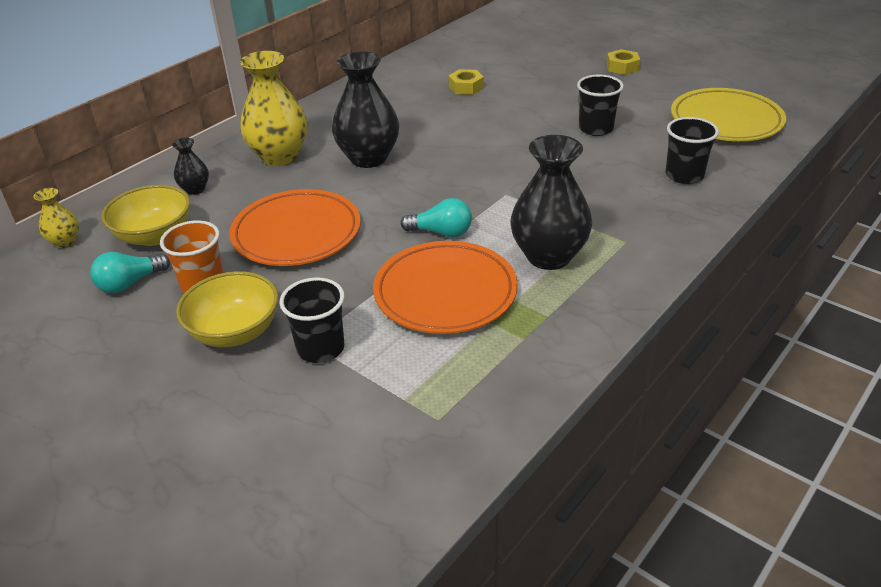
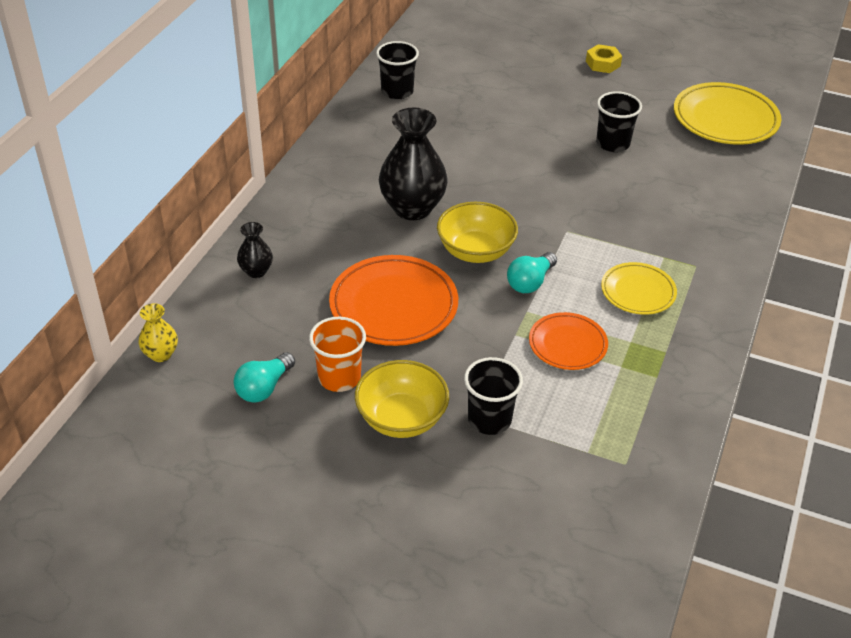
camera: 20 degrees left, 5 degrees up
yellow bowl [101,185,190,246] -> yellow bowl moved to [437,202,518,263]
yellow vase [240,51,308,166] -> none
orange plate [373,241,518,334] -> orange plate [529,312,608,370], size x0.60
turquoise light bulb [401,198,472,237] -> turquoise light bulb turned 135 degrees clockwise [507,252,557,293]
yellow nut [449,69,484,95] -> none
black vase [510,135,592,270] -> yellow plate [601,262,677,315]
black cup [665,117,719,184] -> black cup moved to [376,41,419,99]

